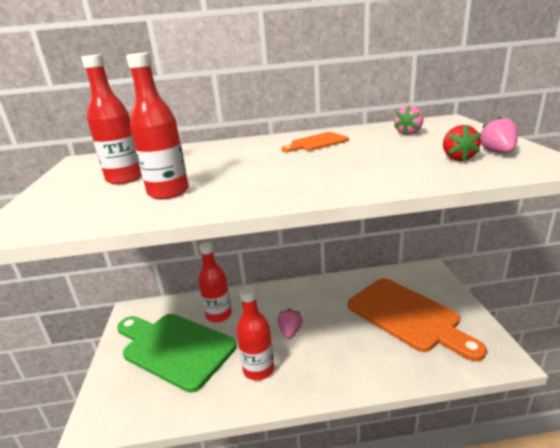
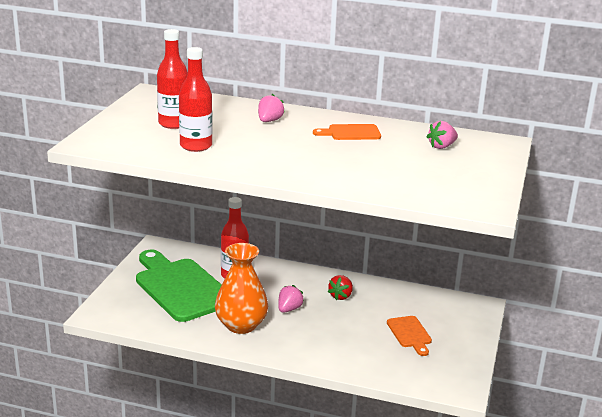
camera: 20 degrees right, 0 degrees up
red bottle [236,286,274,381] -> orange vase [215,243,268,334]
orange cutting board [348,278,487,361] -> orange cutting board [387,316,432,356], size x0.46
red strawberry [443,125,481,161] -> red strawberry moved to [328,275,353,300]
pink strawberry [480,116,518,153] -> pink strawberry moved to [258,94,284,122]

